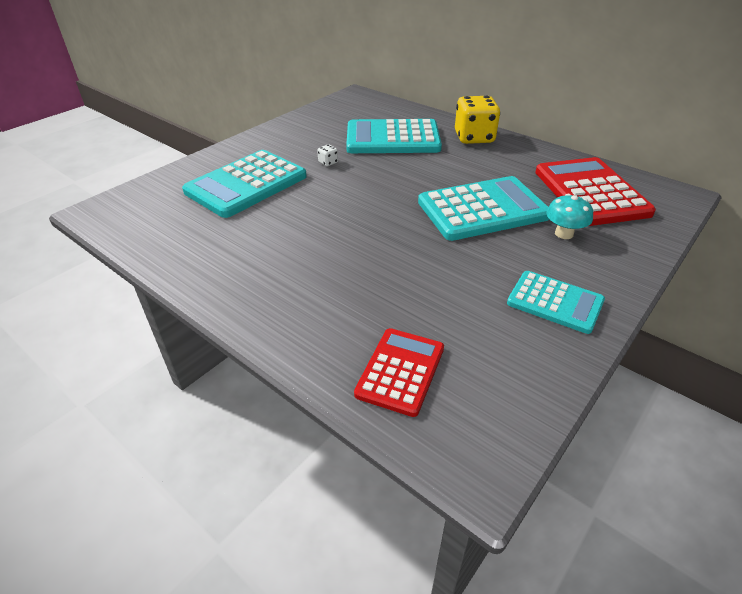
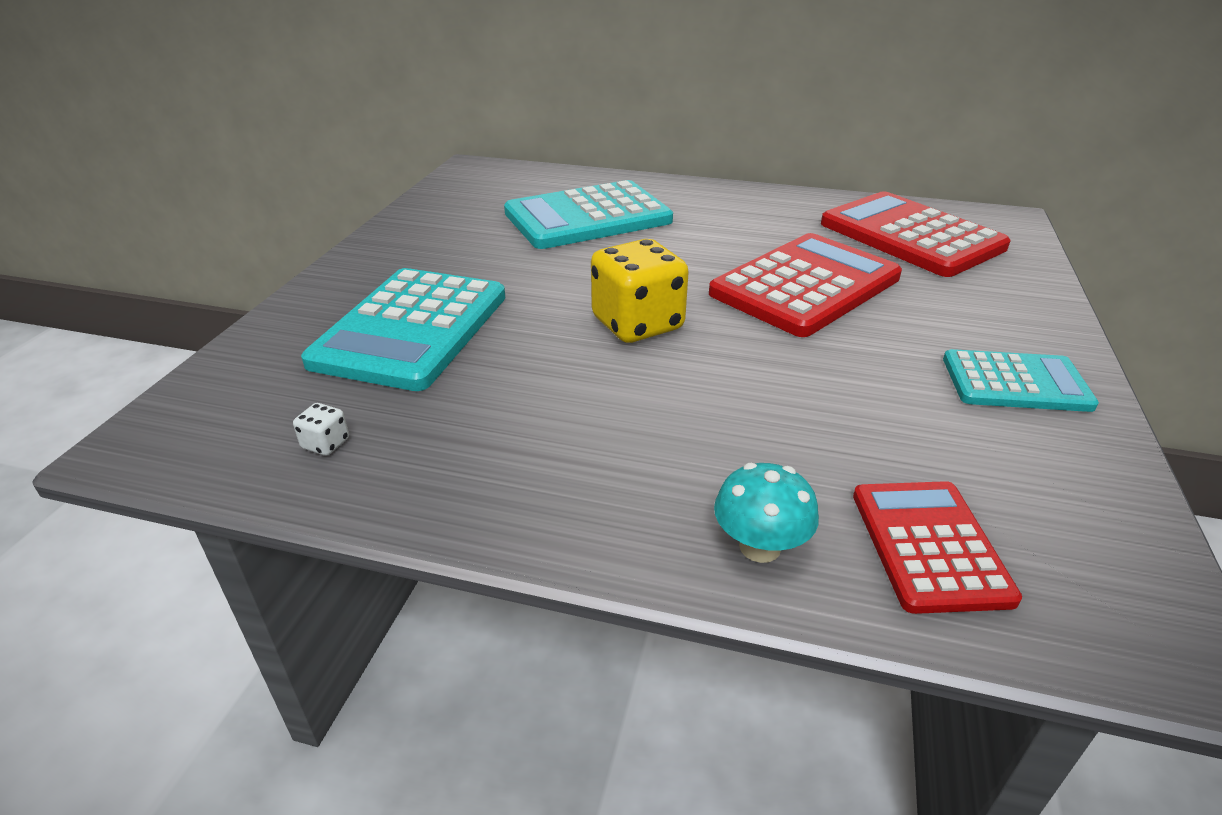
camera: 25 degrees left, 5 degrees down
white dice [317,144,338,166] -> white dice moved to [293,403,349,456]
turquoise calculator [418,176,550,241] -> red calculator [709,233,902,337]
yellow dice [455,96,500,144] -> yellow dice moved to [591,239,689,343]
turquoise mushroom [546,194,593,239] -> turquoise mushroom moved to [714,463,819,563]

